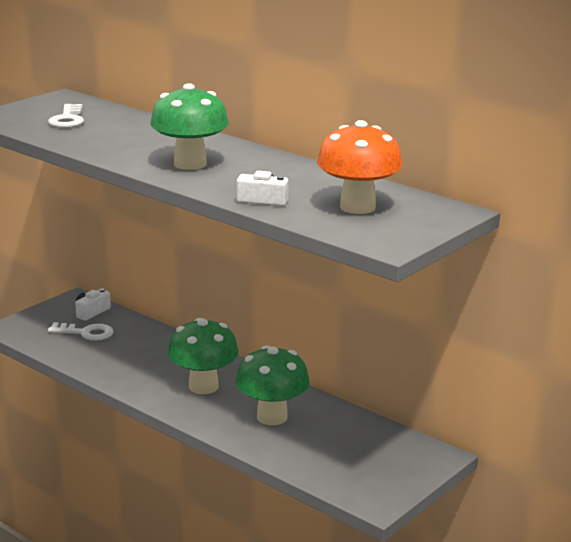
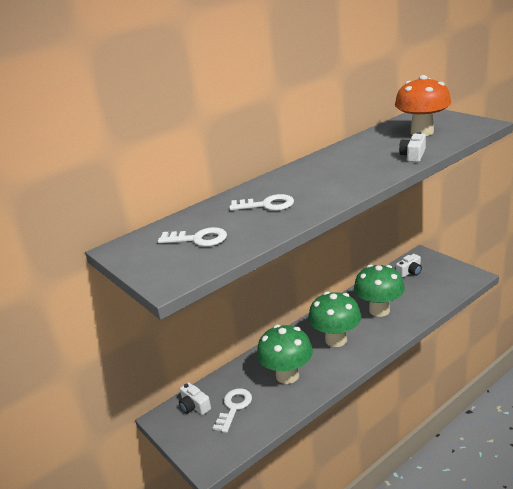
camera: 75 degrees left, 5 degrees up
green mushroom [150,83,229,170] -> green mushroom moved to [257,325,313,384]
none -> white key [229,194,294,211]
none -> white camera [396,254,422,278]

